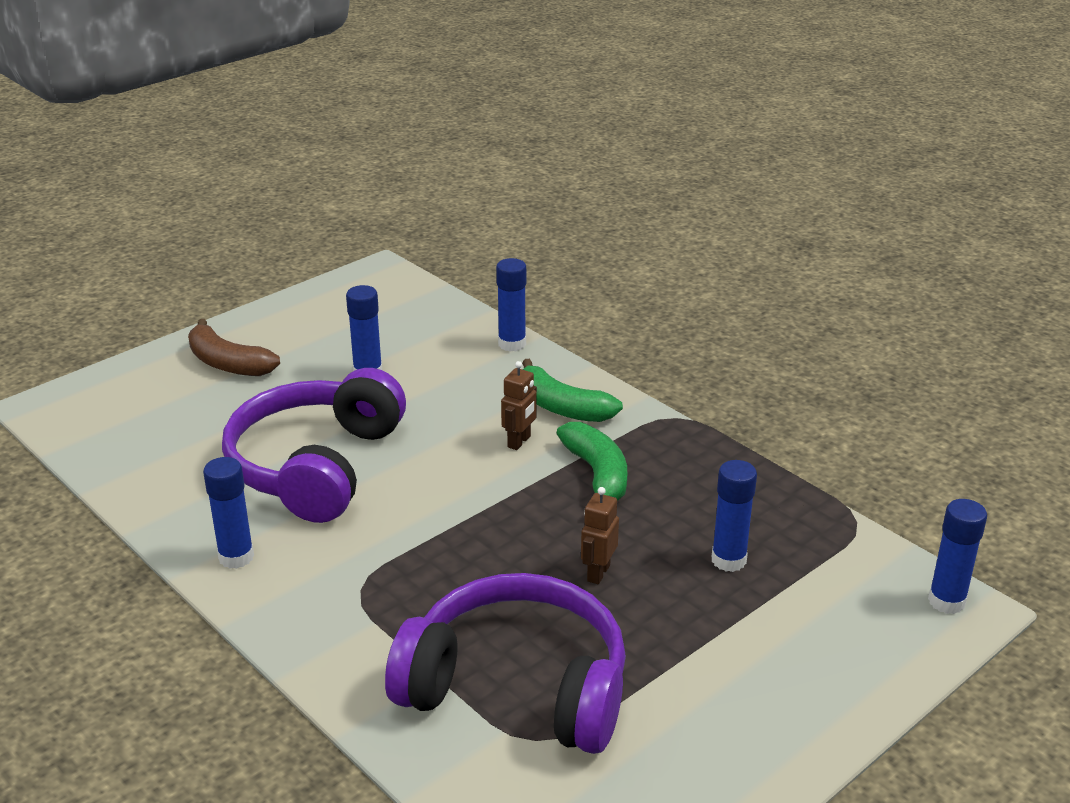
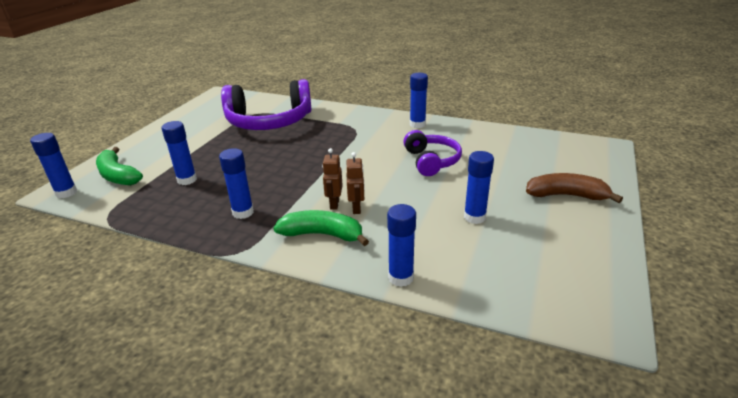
camera: 155 degrees right, 0 degrees up
purple headphones [222,368,406,523] -> purple headphones [403,130,462,176], size x0.58
green banana [557,422,627,501] -> green banana moved to [96,147,143,186]
brown robot [581,487,619,584] -> brown robot moved to [347,152,365,214]
none -> blue glue stick [219,148,254,219]

